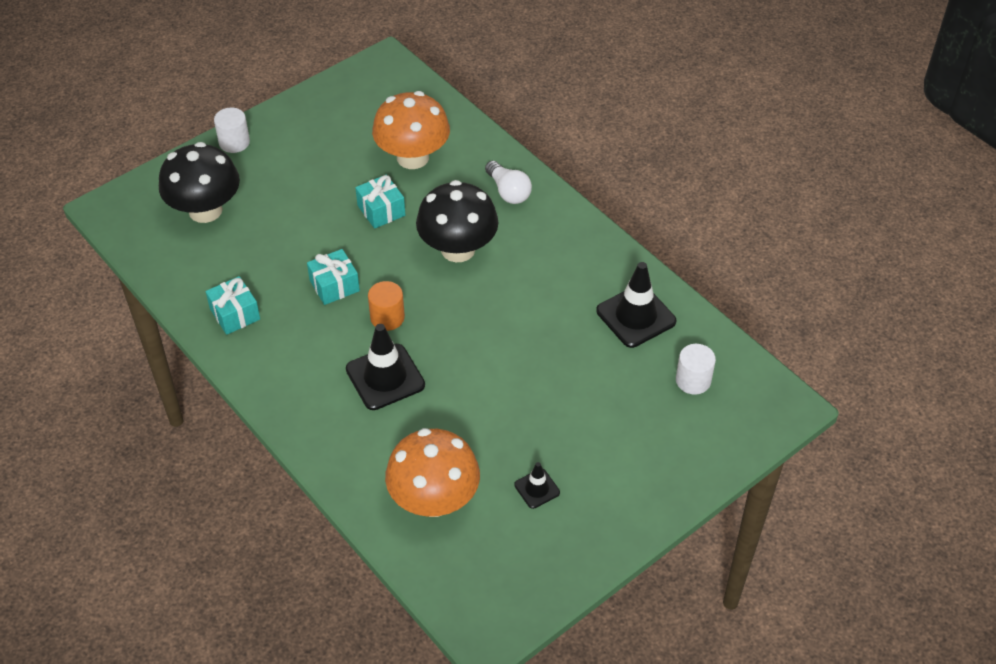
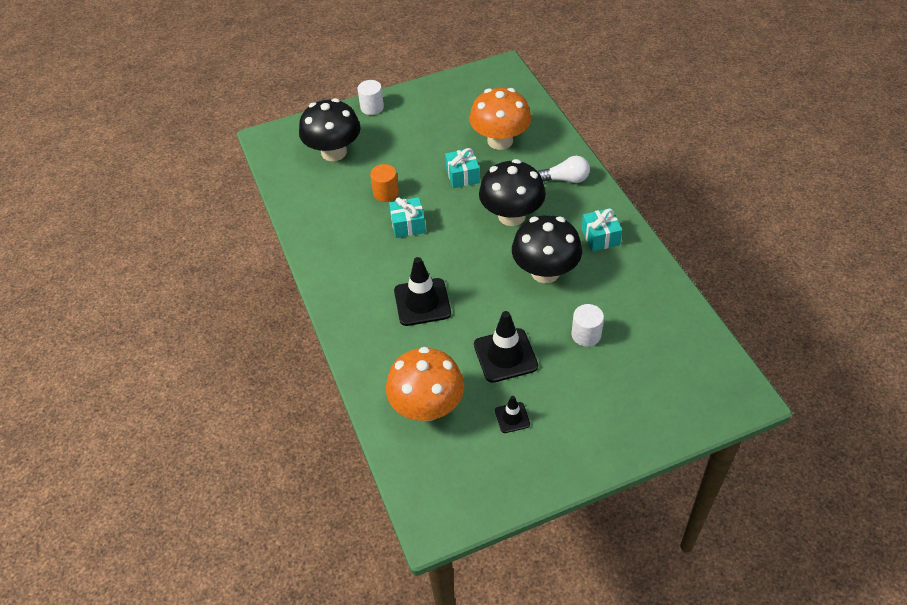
camera: 20 degrees right, 0 degrees up
turquoise gift [206,276,260,335] -> turquoise gift moved to [581,208,622,252]
orange cylinder [368,281,405,331] -> orange cylinder moved to [370,164,399,202]
white light bulb [485,161,532,204] -> white light bulb turned 75 degrees counterclockwise [538,156,590,183]
black traffic cone [596,262,676,348] -> black traffic cone moved to [474,311,538,383]
white cylinder [676,344,716,395] -> white cylinder moved to [571,304,604,347]
none -> black mushroom [512,215,582,283]

